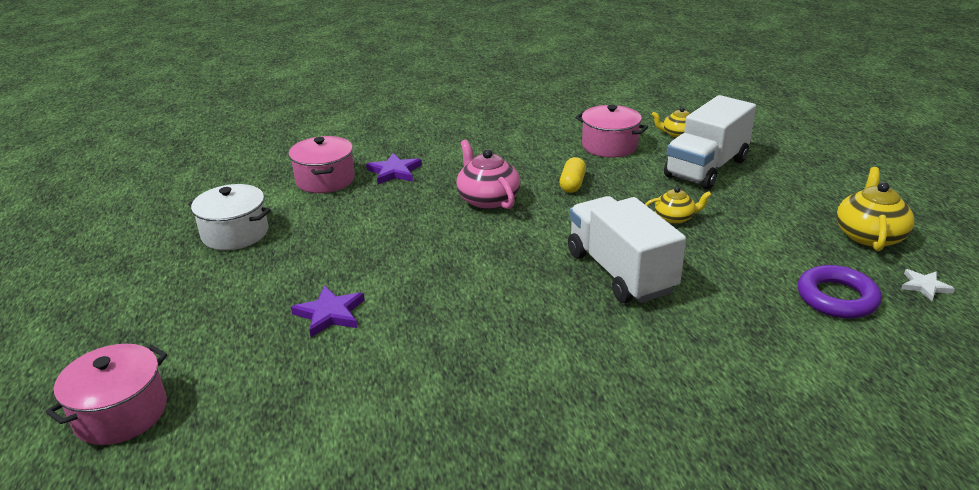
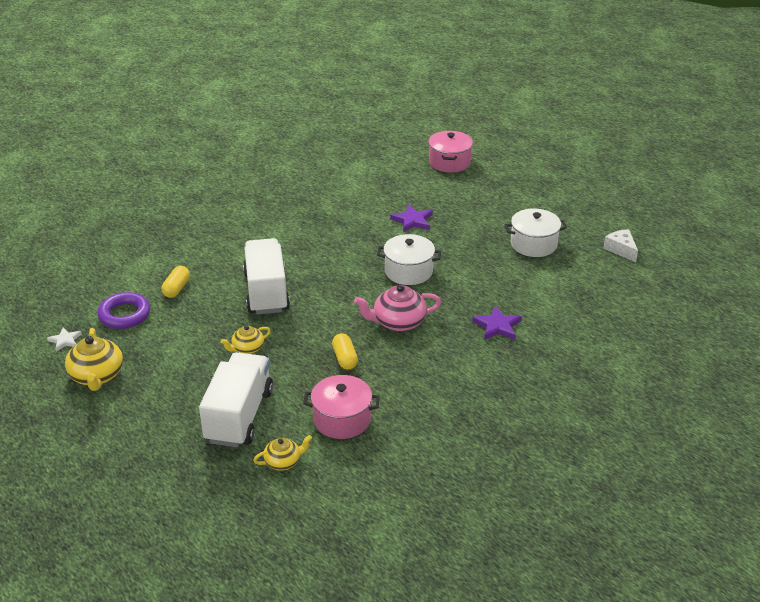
camera: 150 degrees right, 5 degrees up
pink pot [289,136,355,193] -> none
pink teapot [456,140,521,209] -> pink teapot turned 135 degrees clockwise [354,284,441,331]
white truck [568,196,686,303] -> white truck turned 135 degrees counterclockwise [243,238,290,315]
none -> yellow capsule [161,266,190,298]
none -> white pot [377,234,441,285]
none -> white cheese [603,229,638,262]

